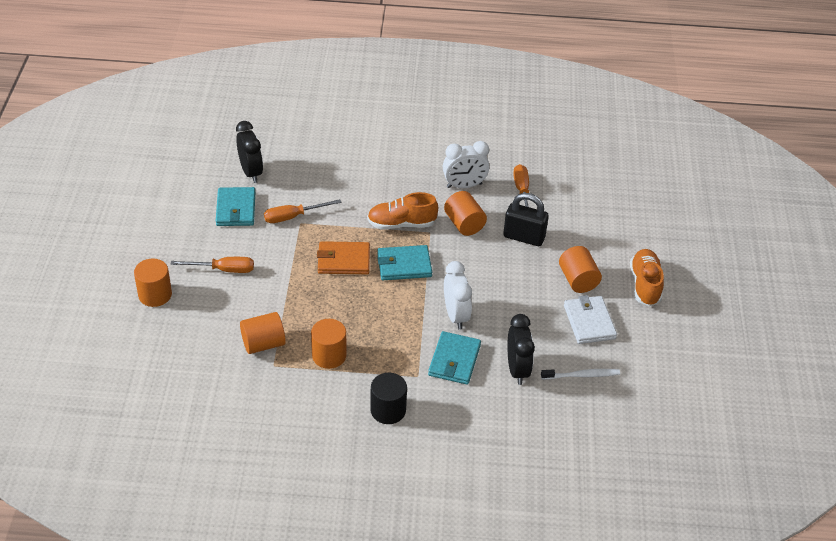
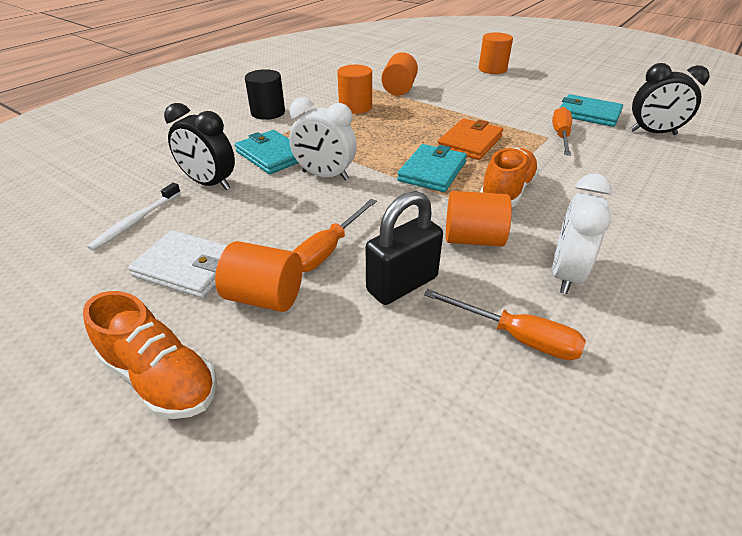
camera: 125 degrees right, 5 degrees down
orange screwdriver [170,257,254,273] -> orange screwdriver moved to [293,199,377,272]

